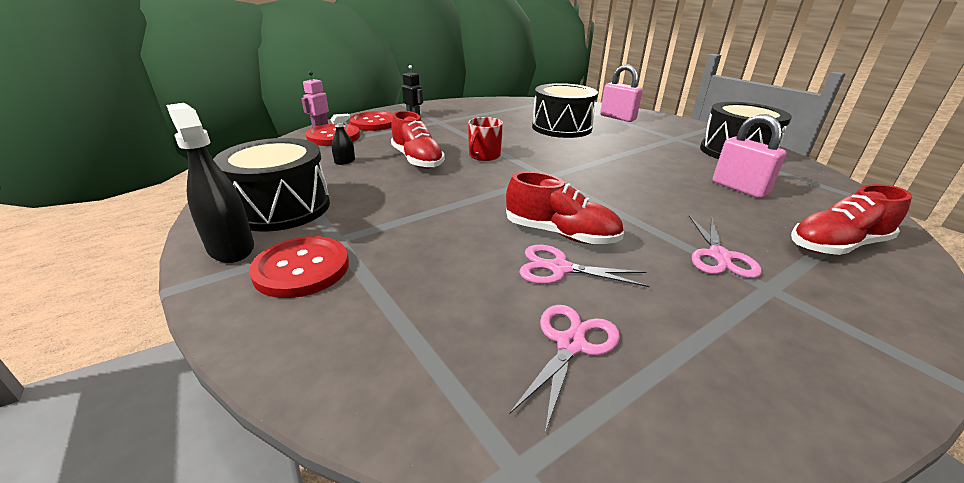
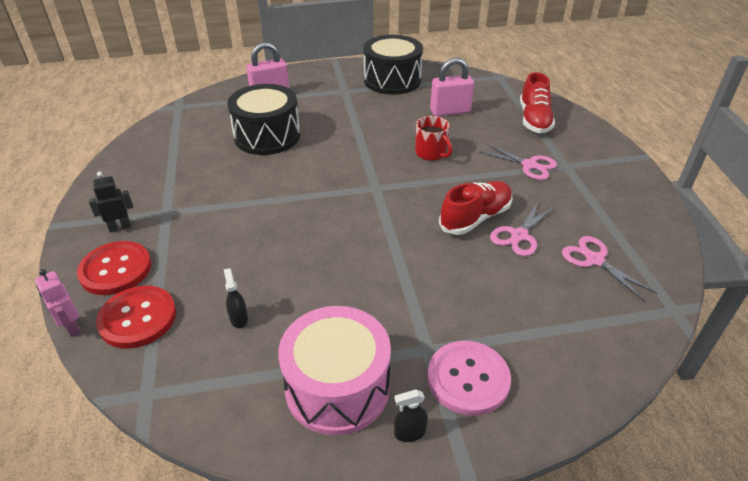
camera: 65 degrees left, 10 degrees up
black spray bottle [166,103,254,263] -> black spray bottle [394,389,428,442], size x0.49
black drum [213,138,330,232] -> pink drum [278,306,391,435]
red button [249,236,349,298] -> pink button [427,341,511,416]
red shoe [391,111,445,169] -> none
red mug [468,117,503,161] -> red mug moved to [415,116,453,161]

